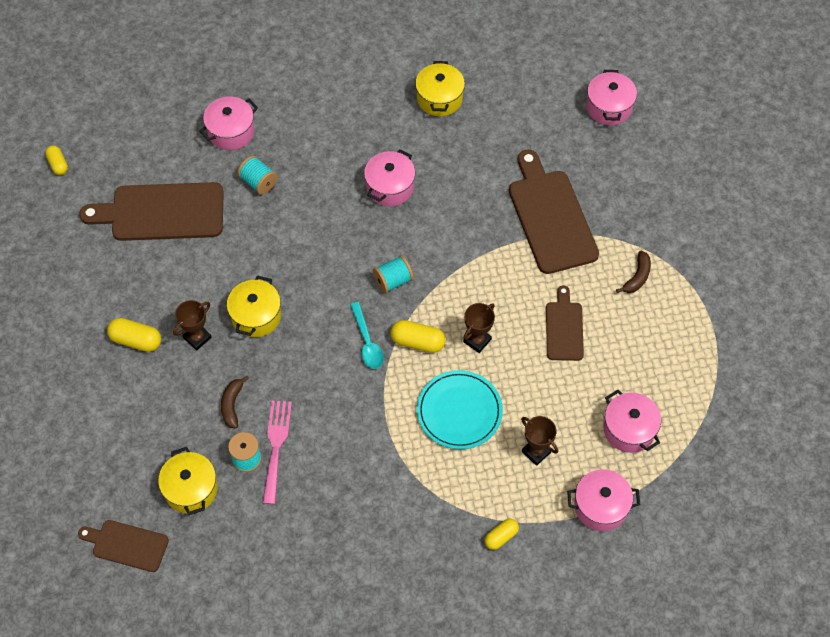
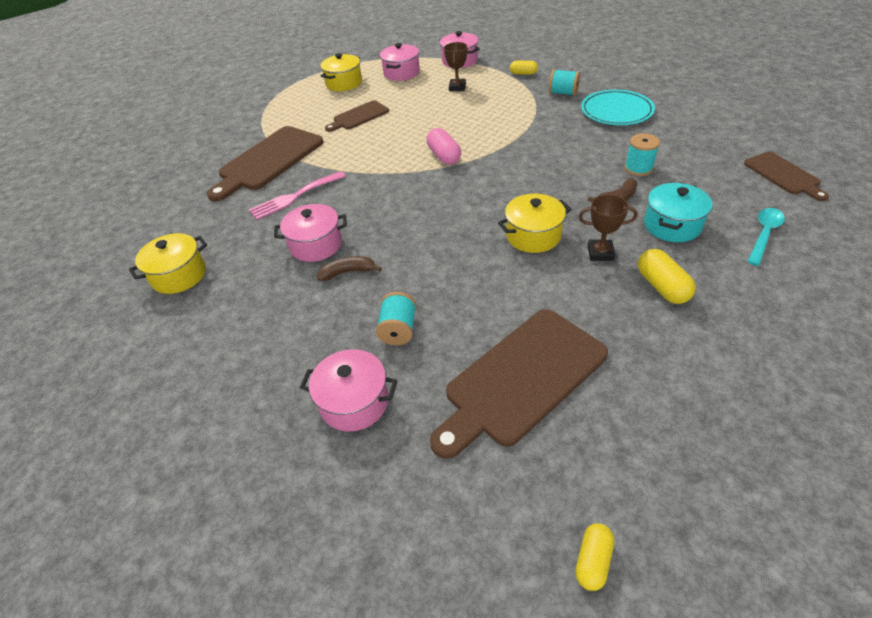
camera: 125 degrees left, 15 degrees down
brown cutting board [79,182,224,241] -> brown cutting board turned 90 degrees clockwise [430,309,608,459]
yellow pot [158,447,218,515] -> yellow pot moved to [320,53,362,91]
pink fork [263,401,292,504] -> pink fork moved to [249,171,346,220]
turquoise spoon [350,302,384,369] -> turquoise spoon moved to [747,208,785,266]
turquoise spool [373,255,414,293] -> turquoise spool moved to [549,69,580,96]
yellow capsule [390,320,446,353] -> pink capsule [427,128,461,165]
turquoise plate [417,370,503,449] -> turquoise plate moved to [581,90,655,125]
brown trophy [463,303,495,353] -> none
pink pot [586,70,637,125] -> none
brown banana [616,251,651,293] -> brown banana moved to [317,256,382,281]
none -> turquoise pot [644,183,713,242]

